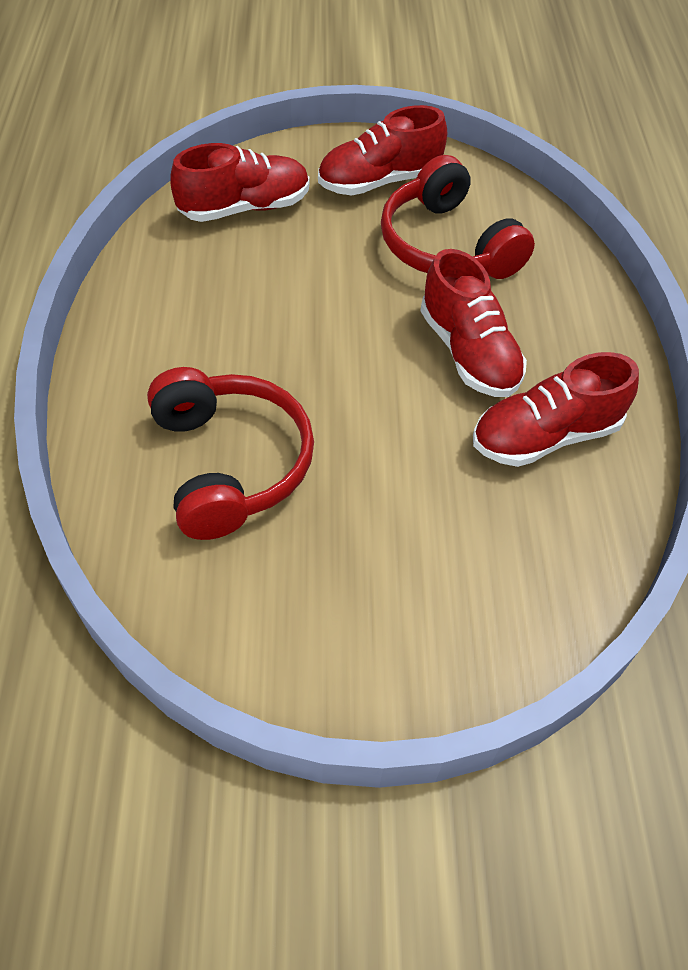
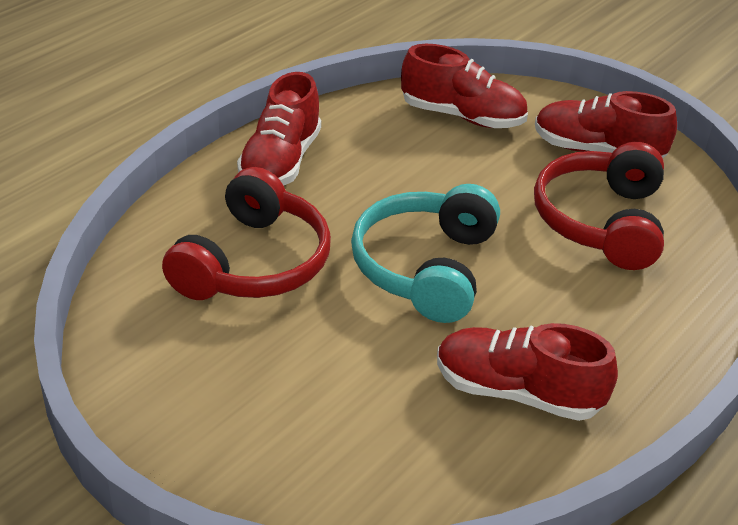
camera: 40 degrees right, 15 degrees down
red shoe [420,249,527,397] -> red shoe moved to [237,72,321,185]
none -> turquoise headphones [351,184,500,323]

